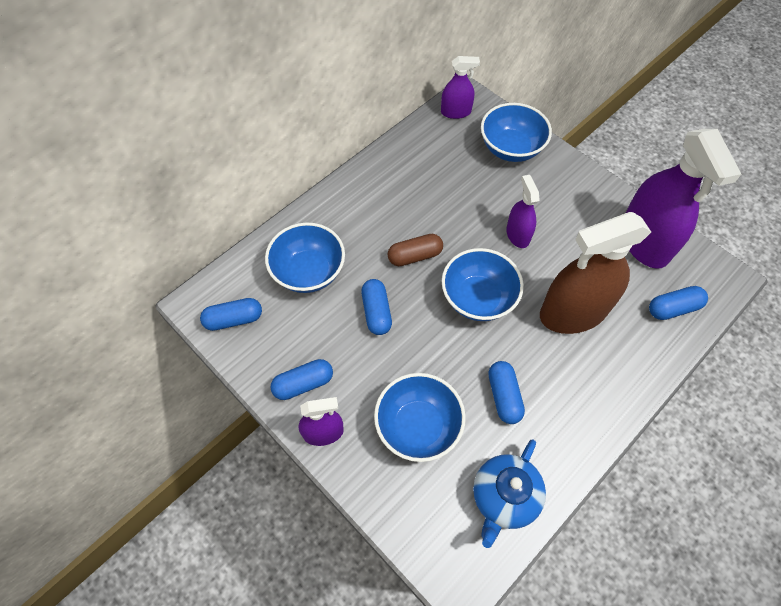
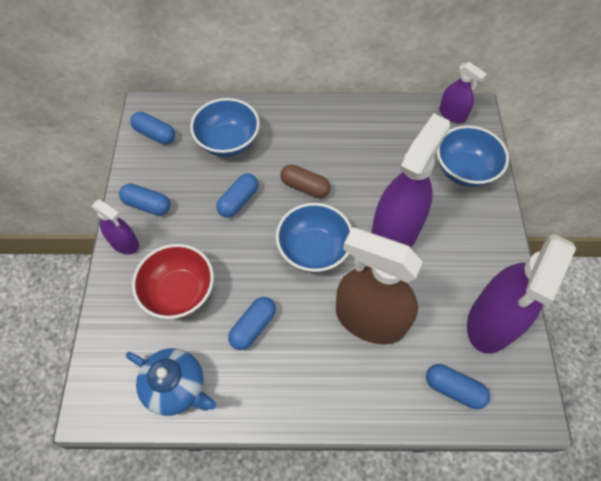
camera: 45 degrees right, 0 degrees up
blue bowl [374,373,466,462] -> red bowl [132,244,214,319]
blue teapot [473,440,546,548] -> blue teapot turned 135 degrees counterclockwise [126,348,216,416]
purple spray bottle [506,175,540,248] -> purple spray bottle [371,114,450,248], size x1.98

